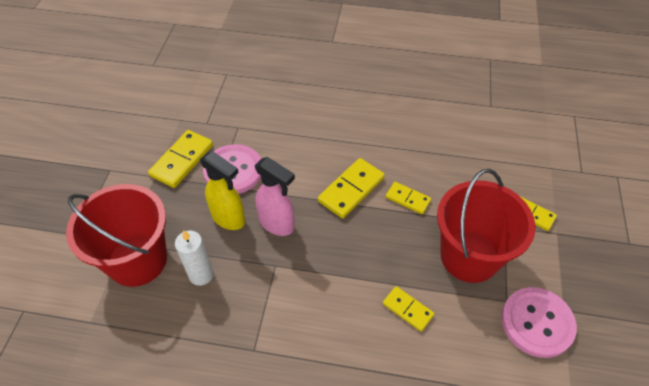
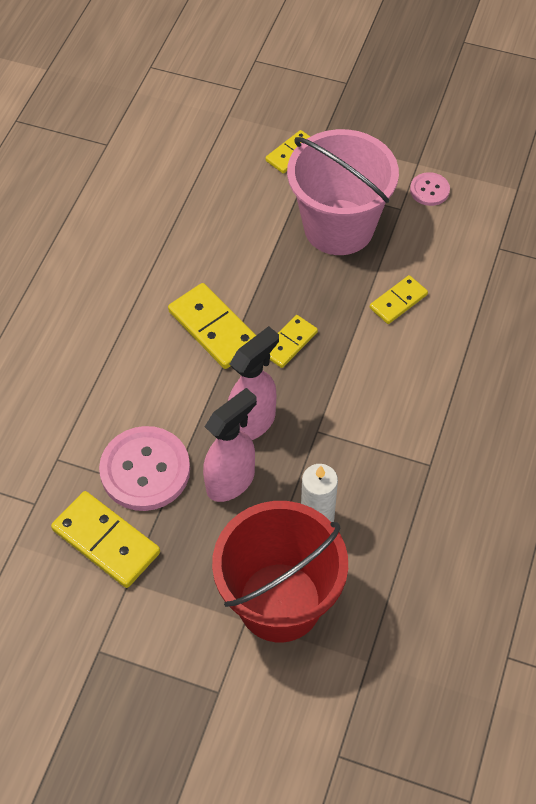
camera: 80 degrees left, 5 degrees up
yellow spray bottle [200,151,245,230] -> pink spray bottle [203,388,257,502]
yellow domino [386,182,431,214] -> yellow domino moved to [270,315,318,368]
red bucket [437,169,535,283] -> pink bucket [287,129,399,255]
pink button [501,287,577,358] -> pink button [410,172,450,206], size x0.51

